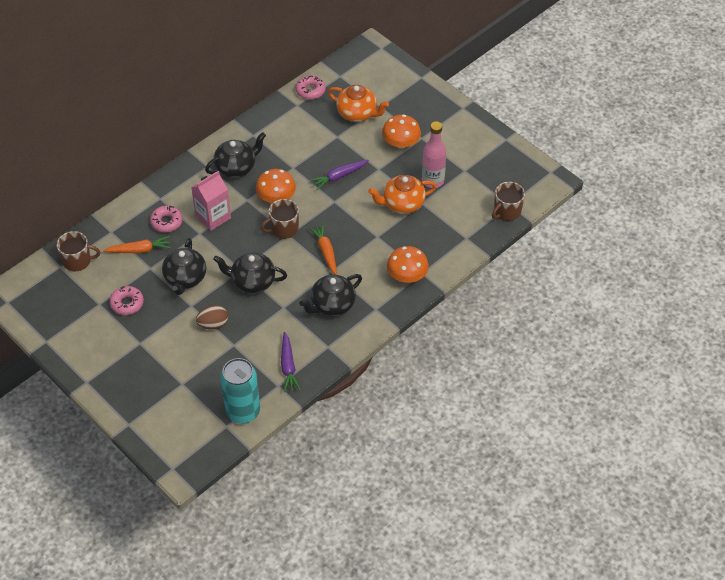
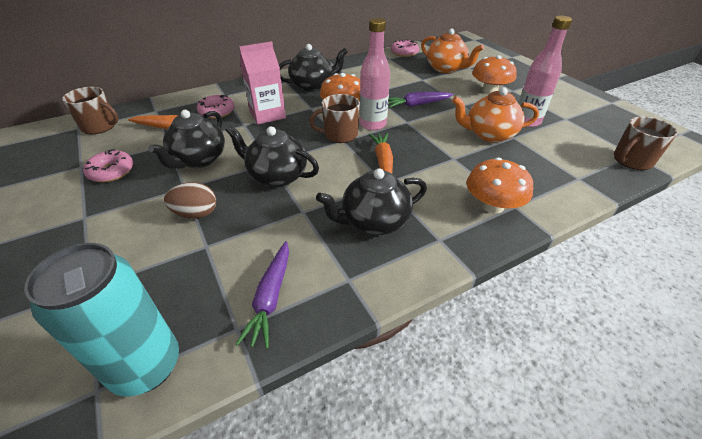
camera: 15 degrees right, 10 degrees down
none -> pink bottle [359,18,390,131]

